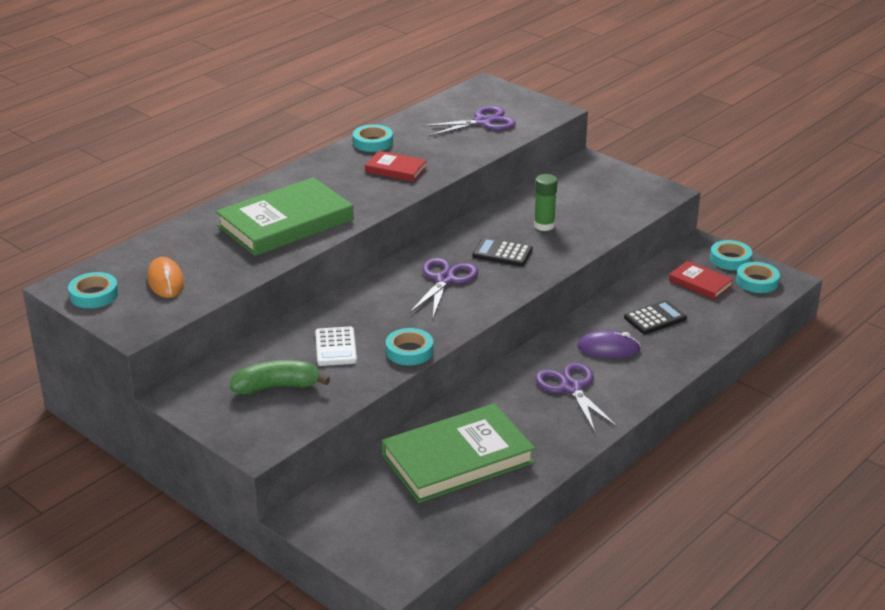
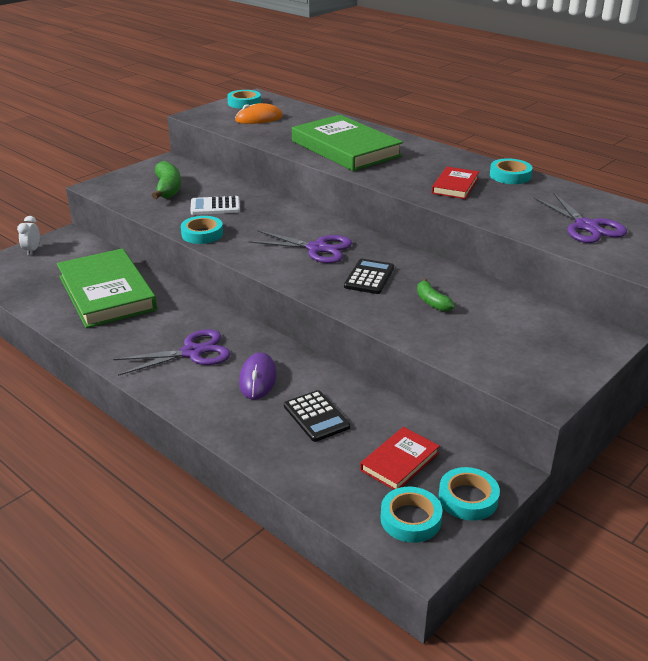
camera: 90 degrees right, 0 degrees up
green glue stick [534,174,558,231] -> green banana [417,279,455,312]
none -> white clock [17,216,40,255]

